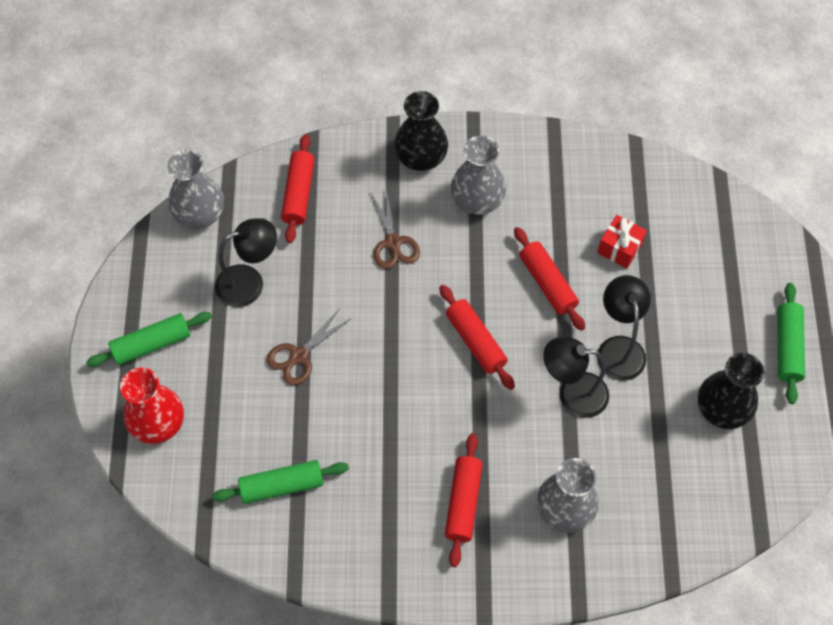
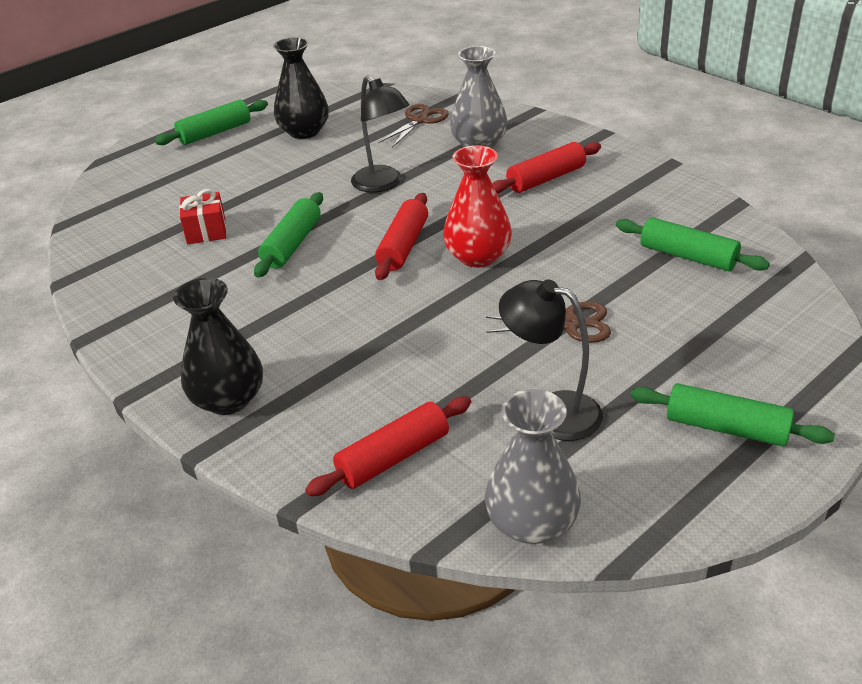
camera: 130 degrees left, 25 degrees down
red vase [120,368,184,444] -> red vase moved to [443,145,512,267]
brown scissors [371,190,420,269] -> brown scissors moved to [378,104,449,148]
grey vase [451,135,506,215] -> none
red rolling pin [514,227,585,331] -> green rolling pin [254,192,323,278]
black lamp [597,275,651,381] -> none

